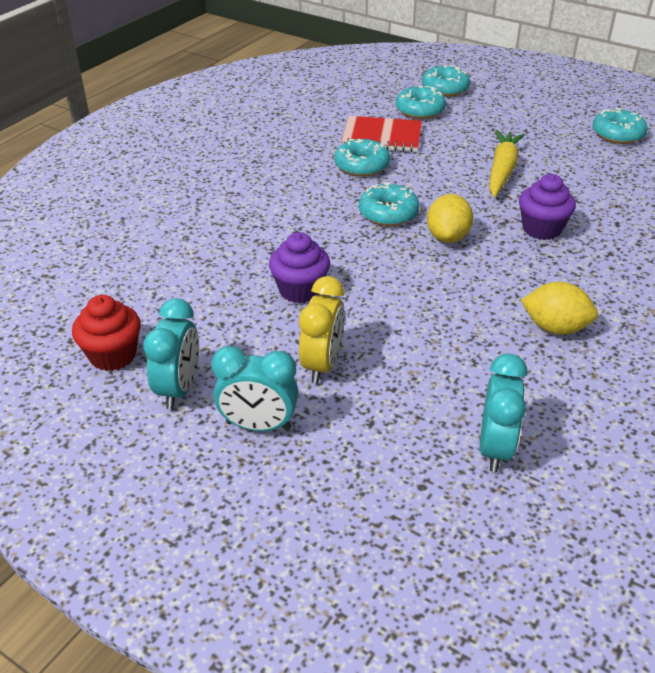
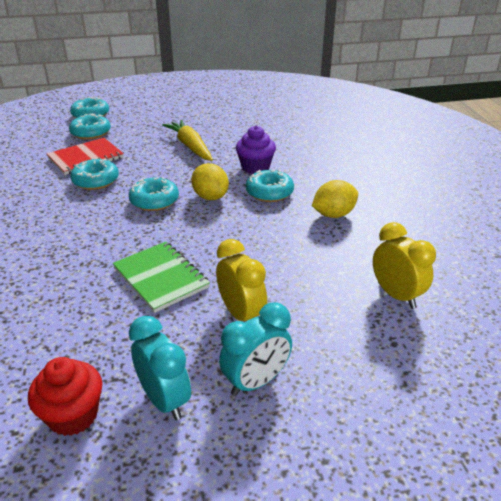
camera: 45 degrees left, 5 degrees down
purple cupcake [269,232,330,303] -> green notebook [113,242,210,313]
turquoise clock [480,354,527,472] -> yellow clock [373,222,436,309]
turquoise donut [593,108,648,144] -> turquoise donut moved to [246,170,294,202]

